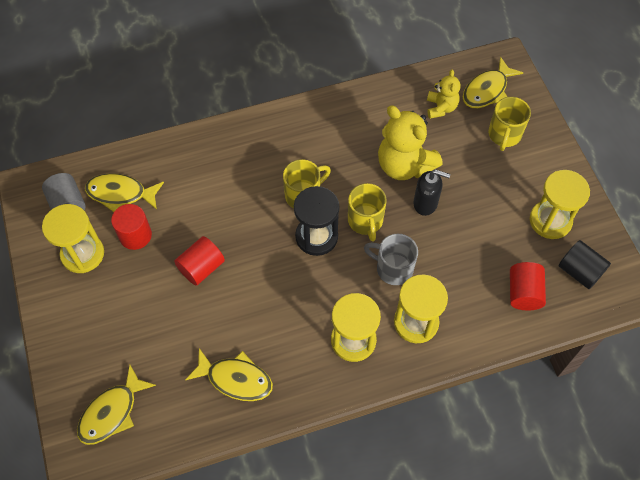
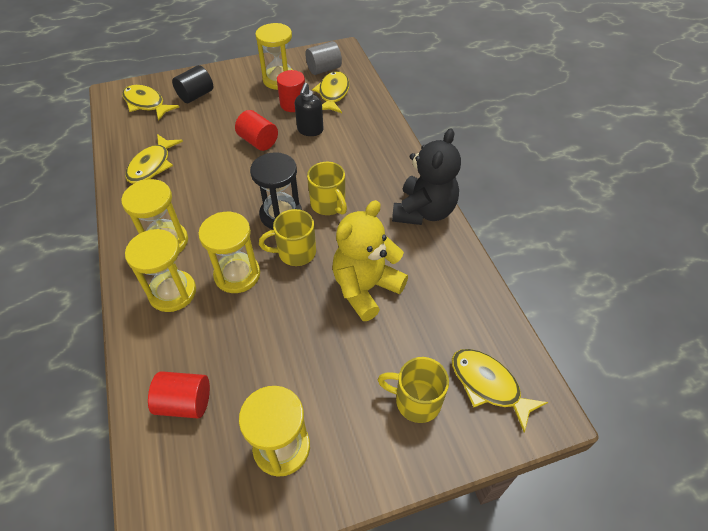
camera: 90 degrees right, 10 degrees down
grey mug [364,234,418,285] -> yellow hourglass [198,212,260,293]
black soap dispenser [413,170,450,216] -> black soap dispenser moved to [294,83,324,136]
yellow teddy bear [427,69,461,119] -> none
black cylinder [558,240,611,289] -> black cylinder moved to [172,65,213,103]
none -> black teddy bear [392,128,461,225]

